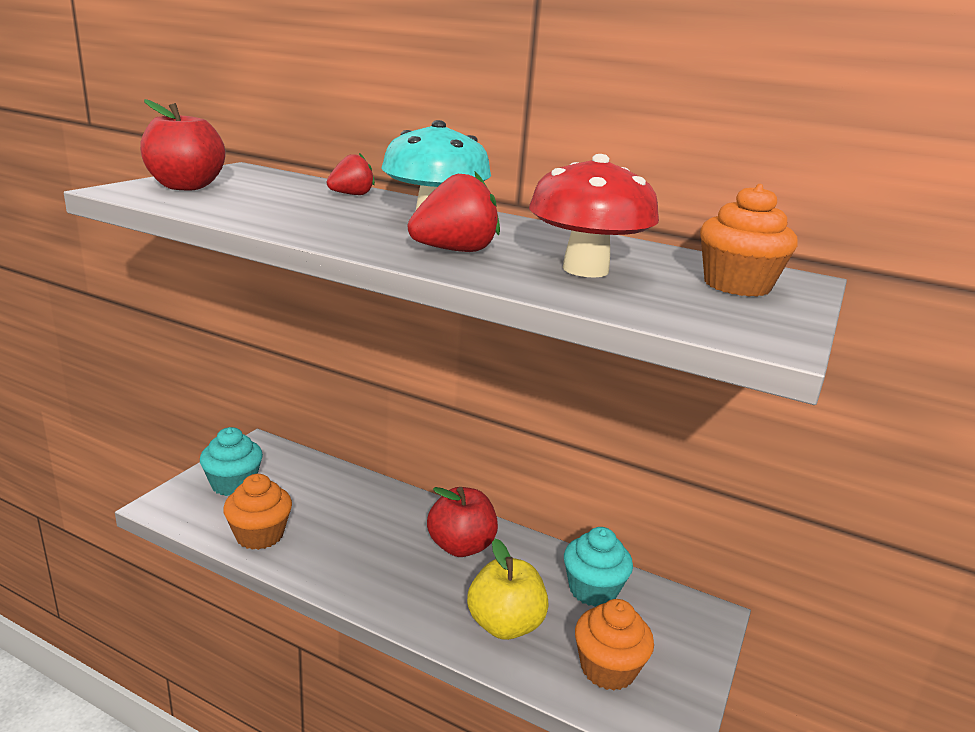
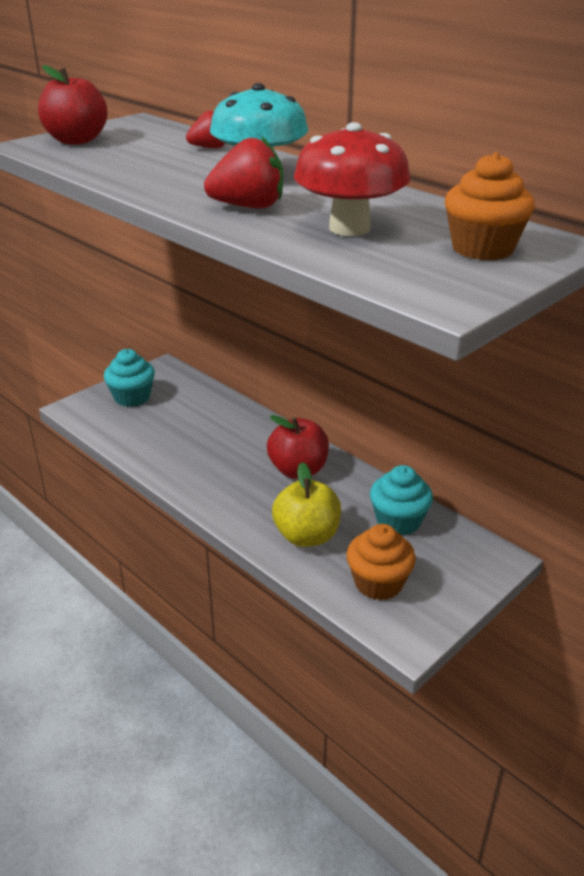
camera: 20 degrees right, 10 degrees up
orange cupcake [223,474,292,550] -> none

